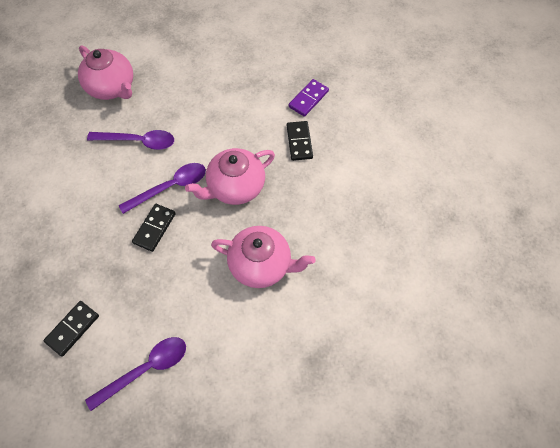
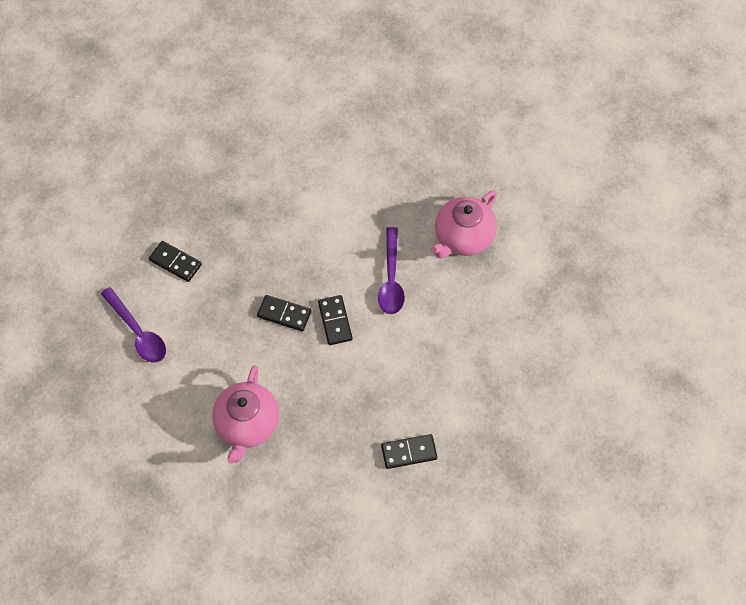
camera: 85 degrees right, 0 degrees up
purple spoon [119,163,206,214] -> black domino [318,295,353,345]
pink teapot [185,148,275,205] -> none
purple domino [289,79,329,117] -> none

